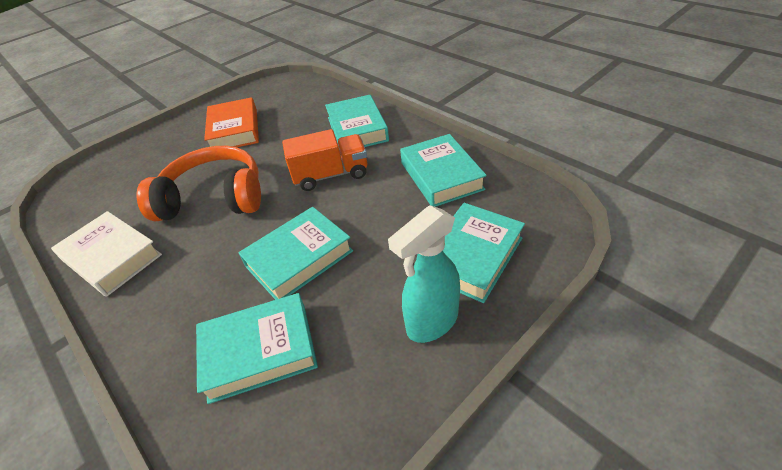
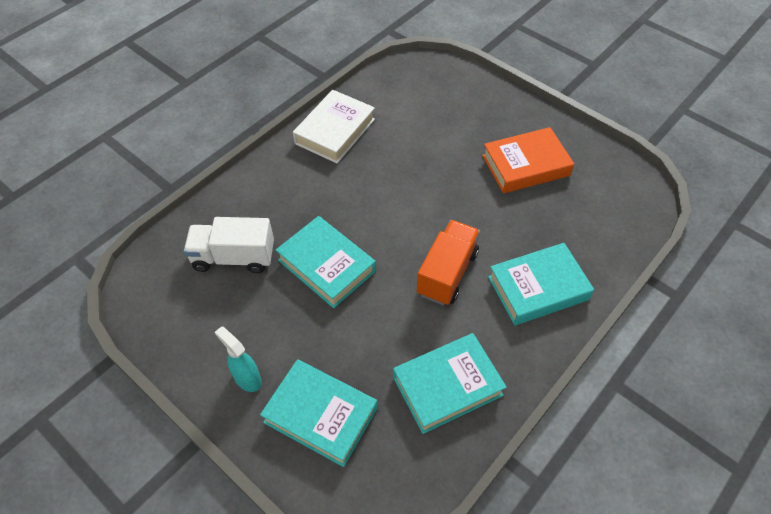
camera: 80 degrees right, 10 degrees up
orange headphones [137,146,261,221] -> none
turquoise book [196,293,318,404] -> white truck [184,217,274,273]
orange truck [282,129,367,191] -> orange truck turned 135 degrees counterclockwise [417,220,480,305]
turquoise spray bottle [388,205,460,343] -> turquoise spray bottle [215,326,262,392], size x0.65

